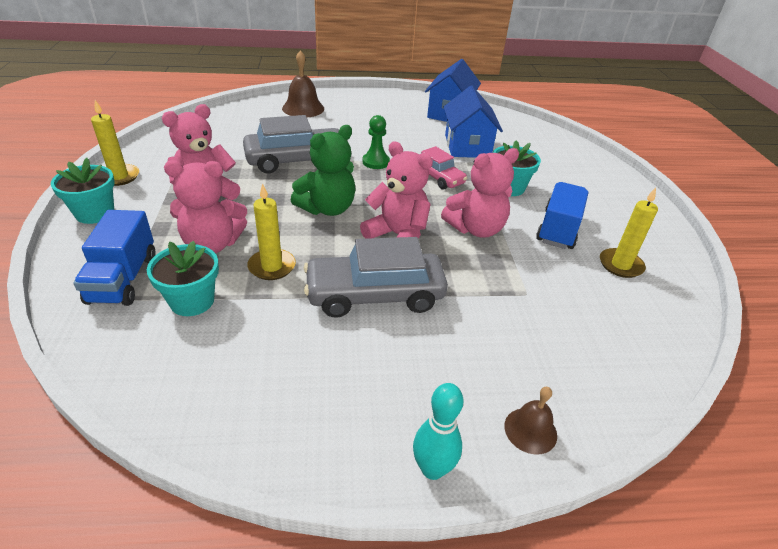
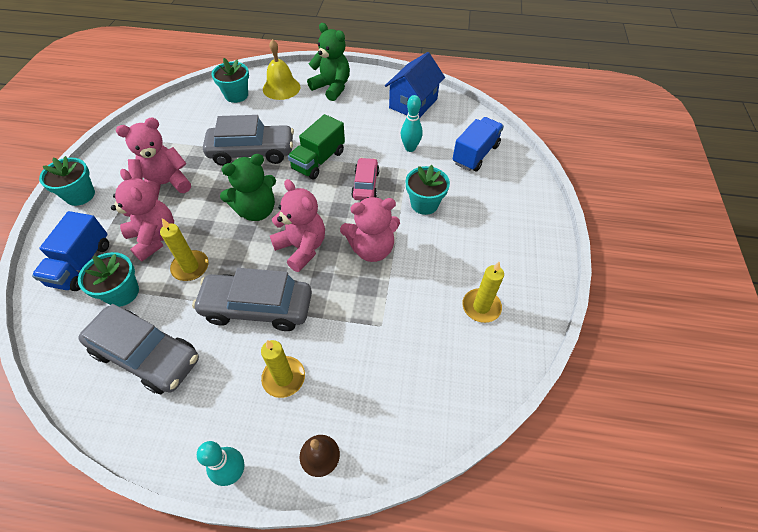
camera: 15 degrees right, 15 degrees up
yellow candle [91,100,139,186] -> yellow candle moved to [261,340,305,398]
pink teddy bear [164,160,247,253] -> pink teddy bear turned 135 degrees counterclockwise [111,169,174,261]
brown bell [282,50,324,117] -> yellow bell [263,39,300,100]
green pawn [362,115,390,169] -> green truck [288,114,345,179]
pink car [419,146,467,190] -> pink car turned 150 degrees counterclockwise [351,158,379,200]
blue house [444,85,503,158] -> turquoise bowling pin [401,95,423,152]
blue truck [536,182,589,249] -> blue truck moved to [453,117,504,172]
none -> grey car [78,304,199,394]
none -> turquoise flower pot [211,58,249,103]
none -> green teddy bear [307,23,350,101]

